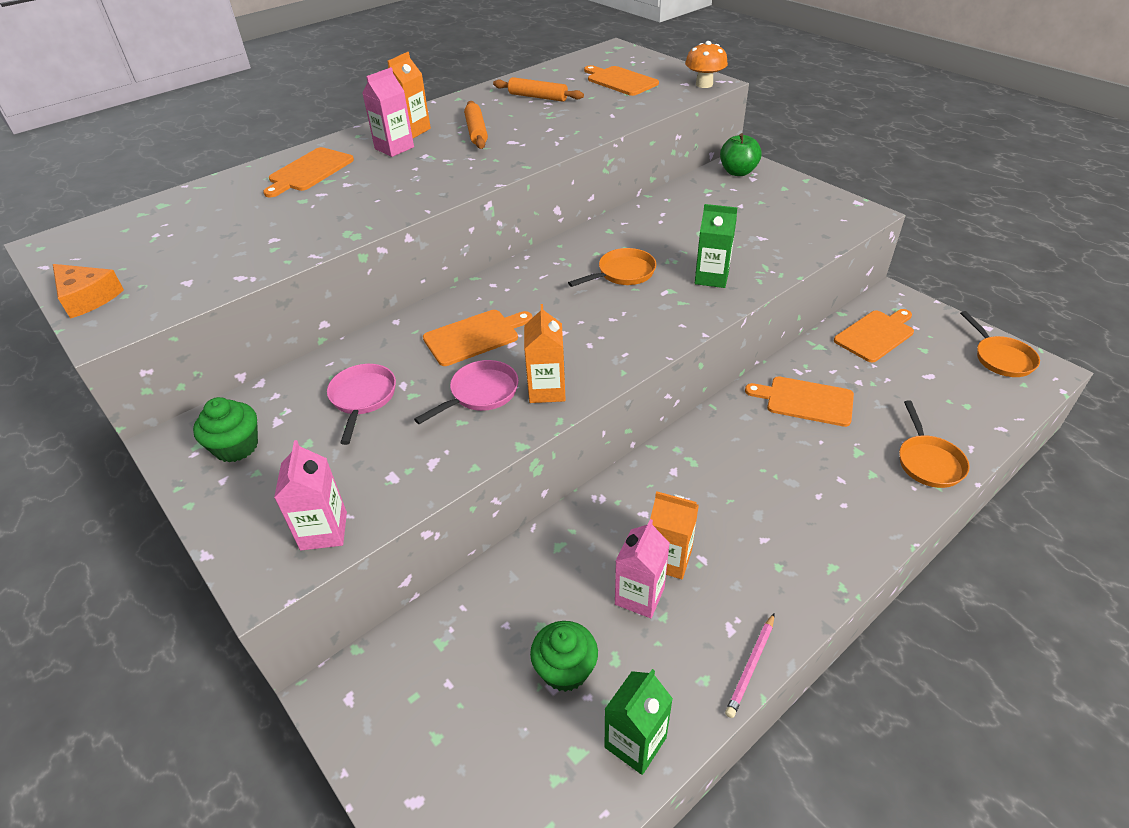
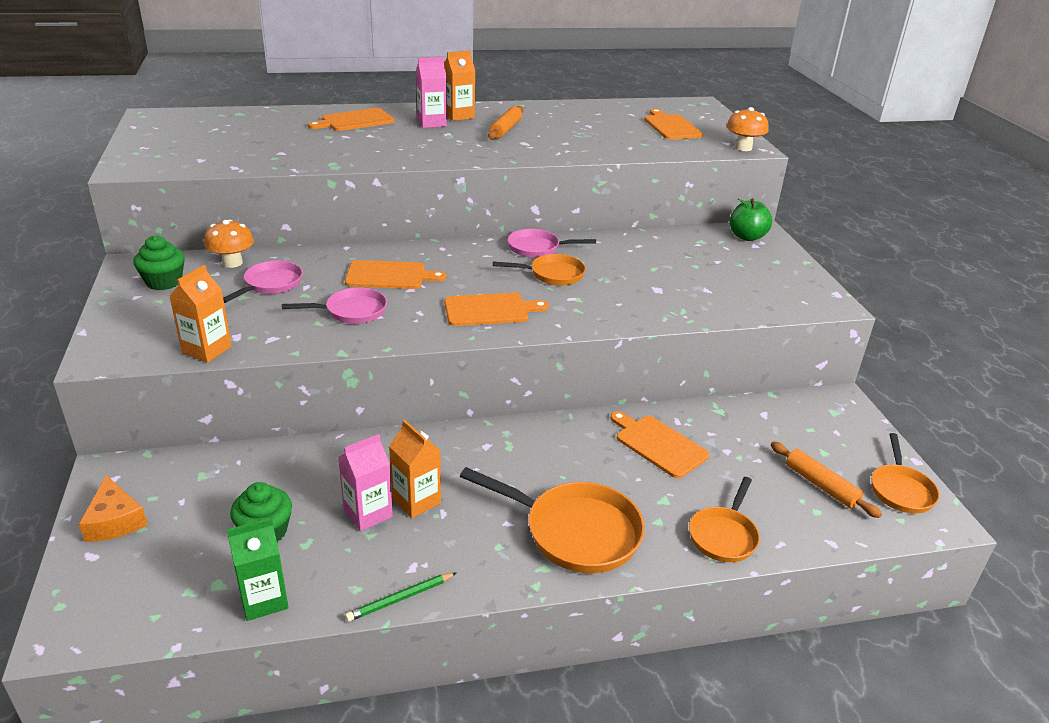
camera: 25 degrees right, 10 degrees down
orange cheese [53,264,124,319] -> orange cheese moved to [79,475,148,542]
pink carton [274,440,347,550] -> none
orange rolling pin [493,77,584,102] -> orange rolling pin moved to [771,441,882,518]
orange carton [524,304,566,403] -> orange carton moved to [169,265,232,363]
green carton [695,204,738,288] -> none
pink pencil [725,613,774,718] -> green pencil [345,572,457,622]
orange cutting board [834,309,914,362] -> orange cutting board moved to [444,293,549,326]
none -> orange mushroom [204,219,254,268]
none -> orange pan [460,467,645,573]
none -> pink pan [508,229,596,258]

